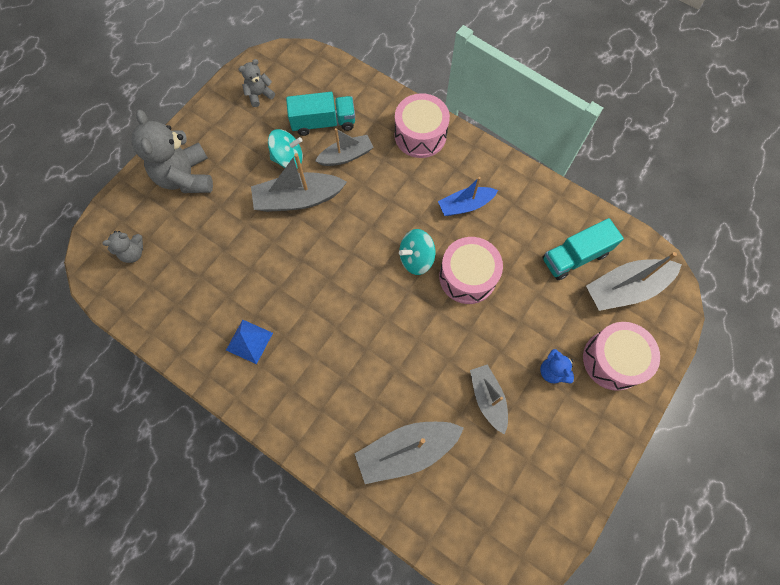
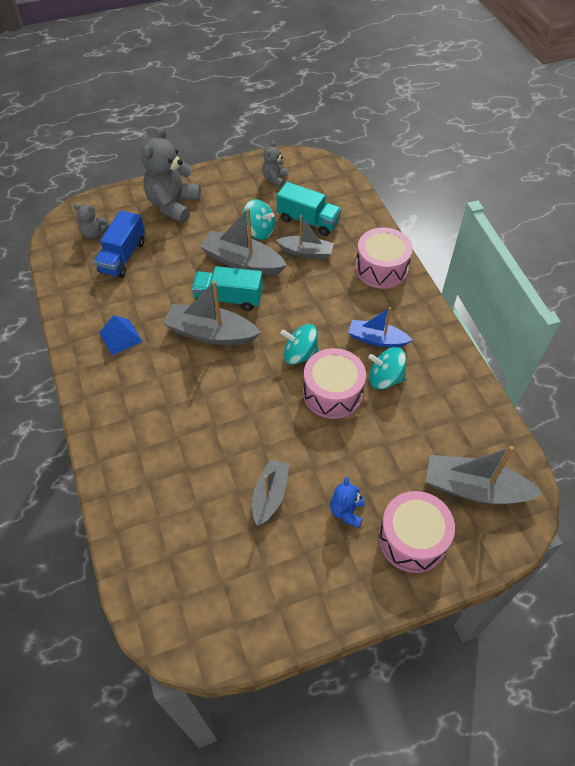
camera: 35 degrees right, 15 degrees down
grey teddy bear [238,59,275,107] -> grey teddy bear turned 75 degrees counterclockwise [262,141,288,187]
grey boat [355,422,464,484] -> grey boat moved to [163,281,261,345]
turquoise truck [543,218,624,280] -> turquoise truck moved to [191,266,263,311]
none -> blue truck [94,210,145,278]
none -> turquoise spinning top [368,347,406,389]

